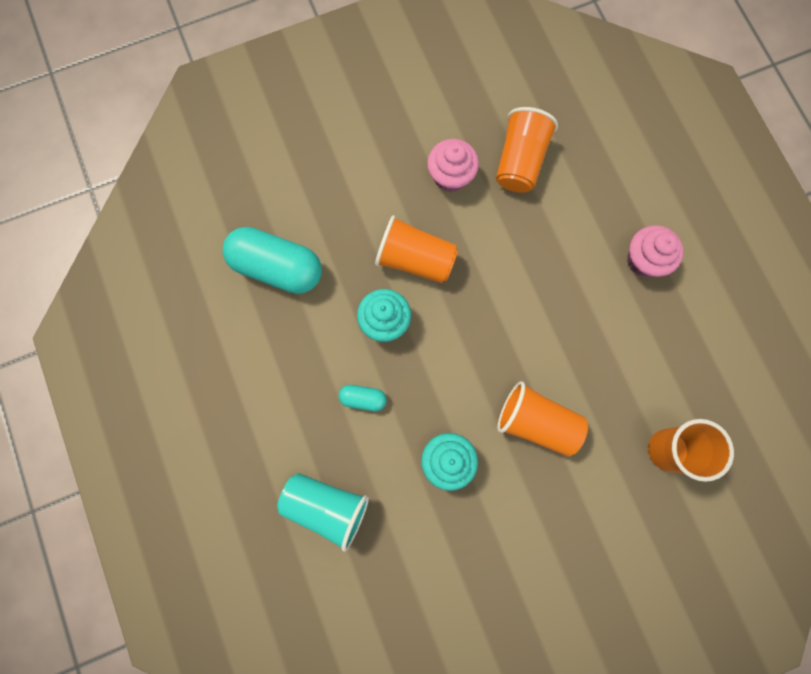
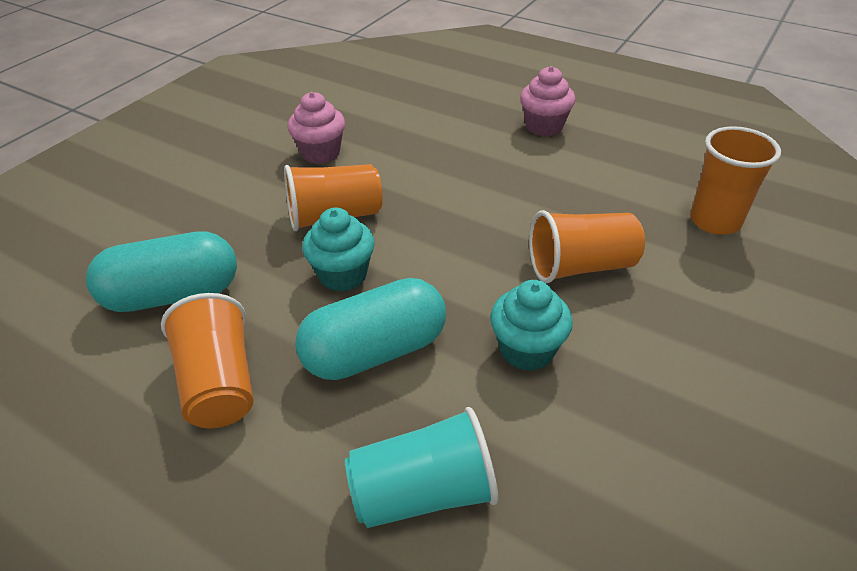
camera: 35 degrees left, 35 degrees down
turquoise capsule [339,385,387,411] -> turquoise capsule [295,278,446,380], size x2.16
orange cup [496,107,558,193] -> orange cup moved to [161,293,253,428]

